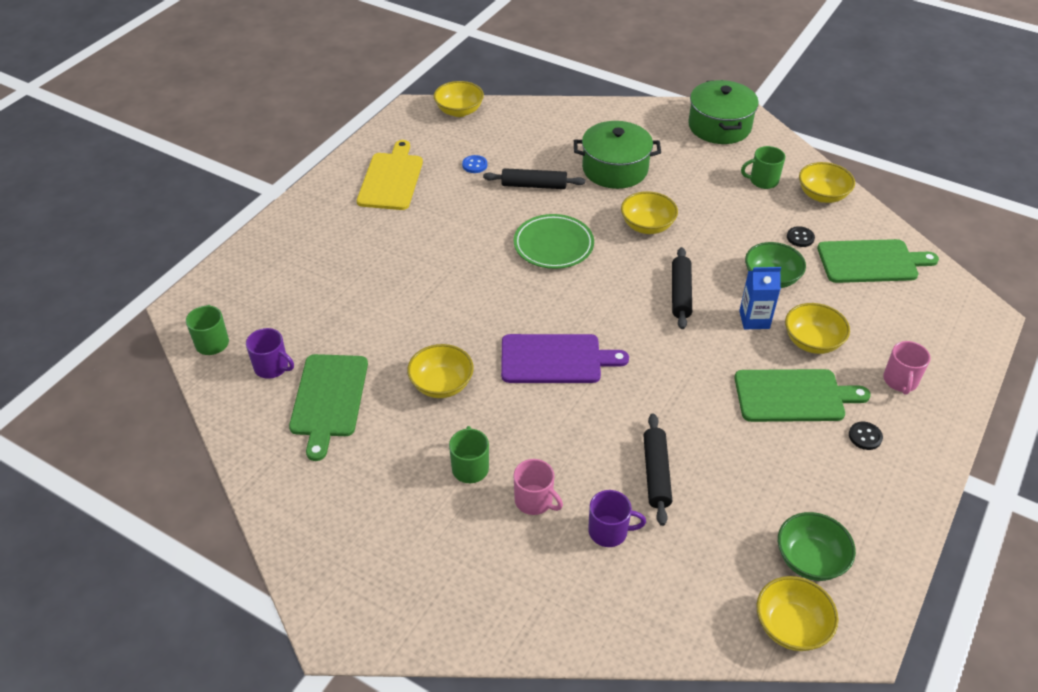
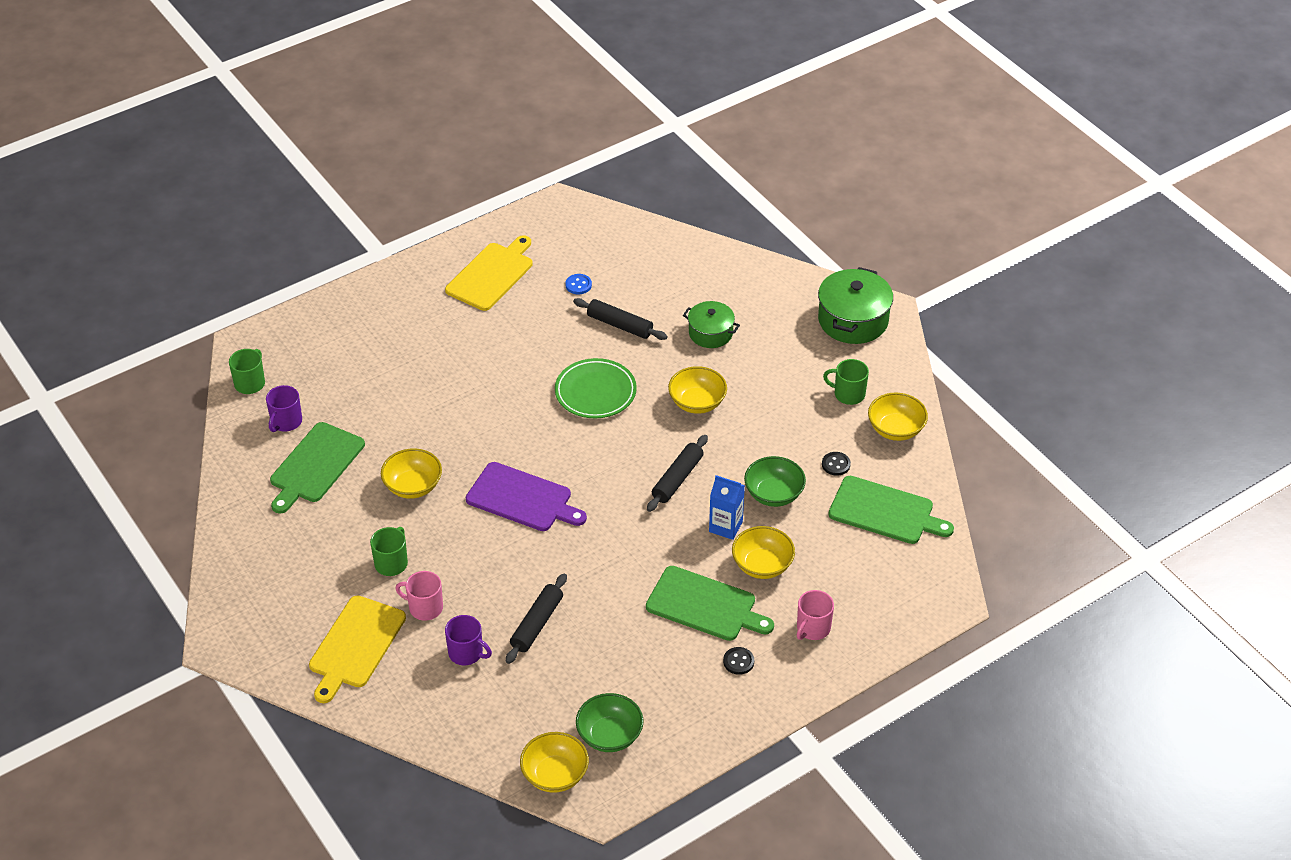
camera: 25 degrees right, 0 degrees up
purple mug [246,328,294,379] -> purple mug turned 60 degrees clockwise [266,385,302,432]
yellow bowl [434,81,484,117] -> none
pink mug [514,459,563,515] -> pink mug turned 135 degrees clockwise [395,571,443,621]
green pot [574,121,661,189] -> green pot [683,301,740,348], size x0.63
none -> yellow cutting board [309,595,406,703]

